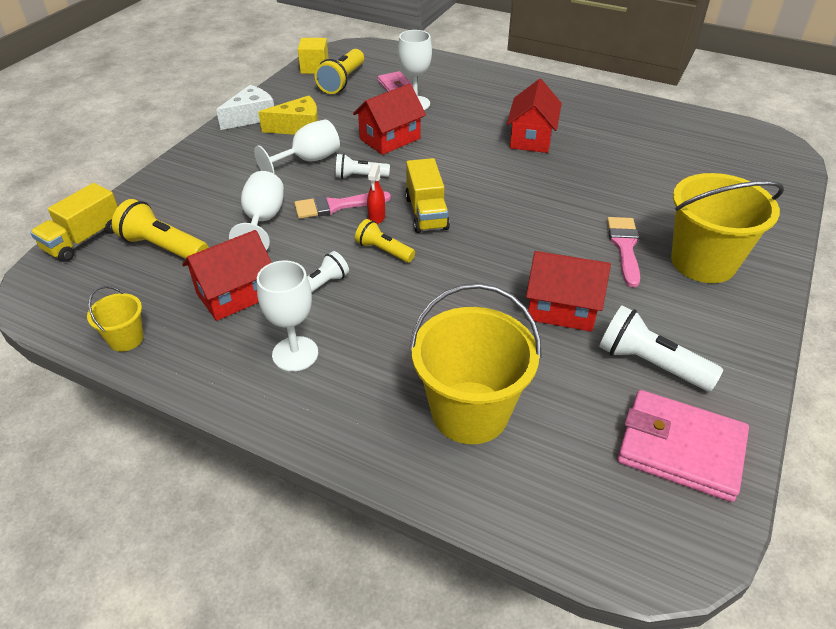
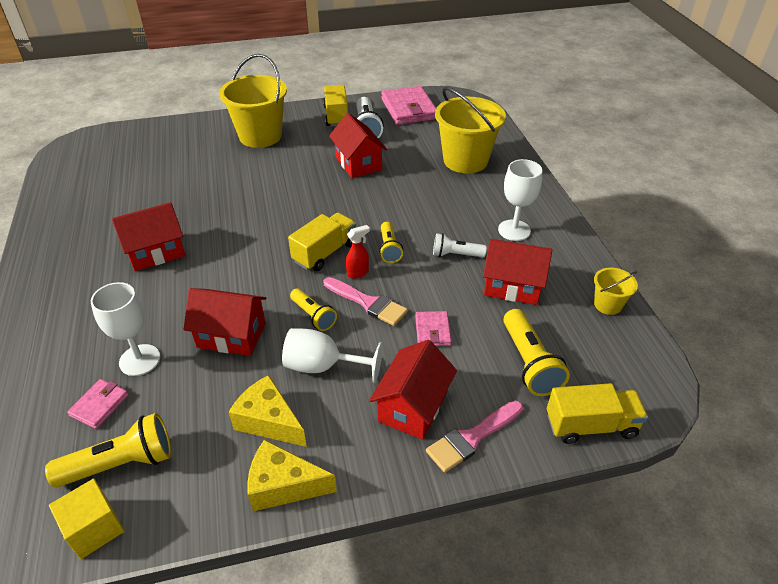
camera: 130 degrees left, 0 degrees up
white cheese [216,85,274,130] -> yellow cheese [247,440,337,511]
white goblet [229,171,284,250] -> pink wallet [415,311,452,346]
white flashlight [335,154,390,179] -> yellow flashlight [290,288,337,331]
pink brush [607,217,640,287] -> pink brush moved to [426,401,523,473]
none -> yellow truck [323,85,348,126]
none -> red house [369,340,457,440]

